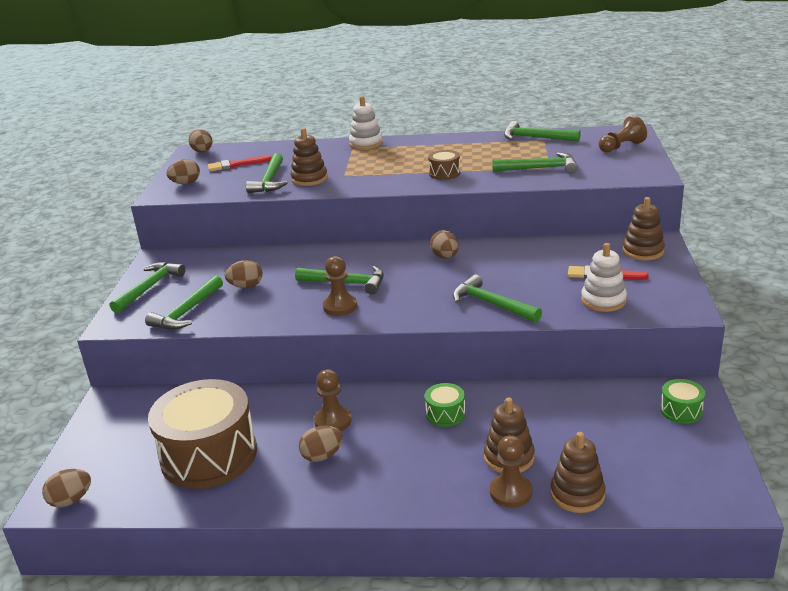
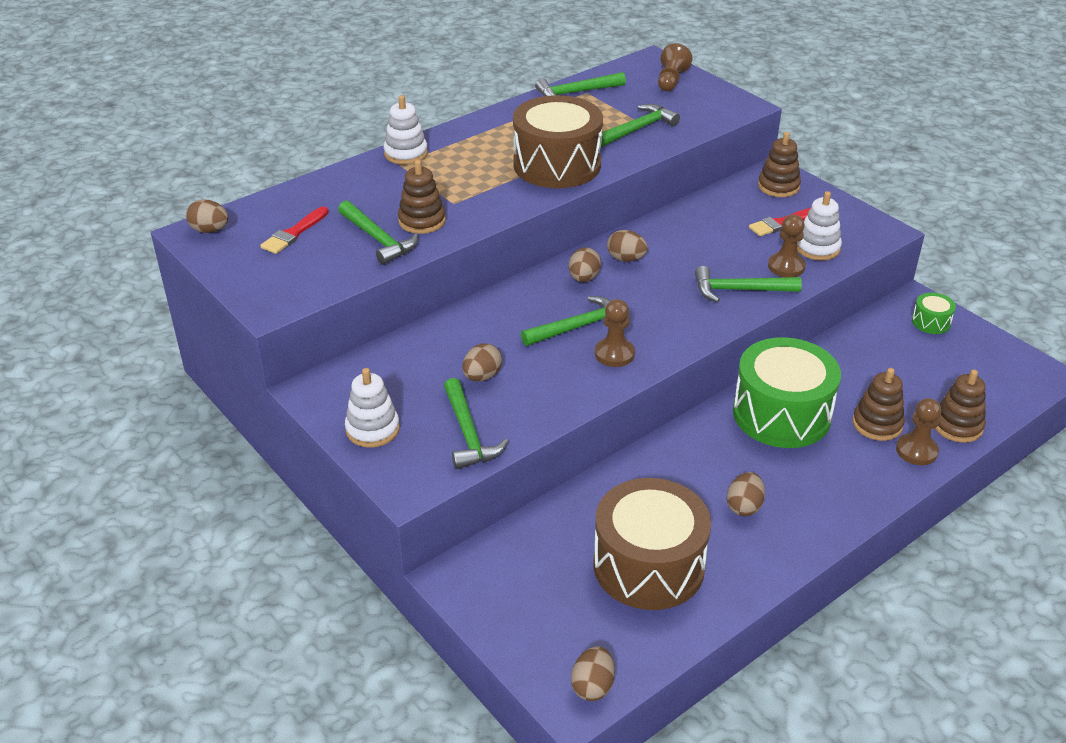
camera: 45 degrees left, 10 degrees up
green hammer [110,262,185,313] -> white stacking toy [345,368,400,447]
brown egg [166,159,200,184] -> brown egg moved to [569,248,601,282]
brown pawn [314,369,352,431] -> brown pawn moved to [768,215,806,277]
green drum [425,383,465,427] -> green drum [733,337,841,448], size x2.35
brown drum [428,150,460,180] -> brown drum [513,95,603,188], size x2.35

